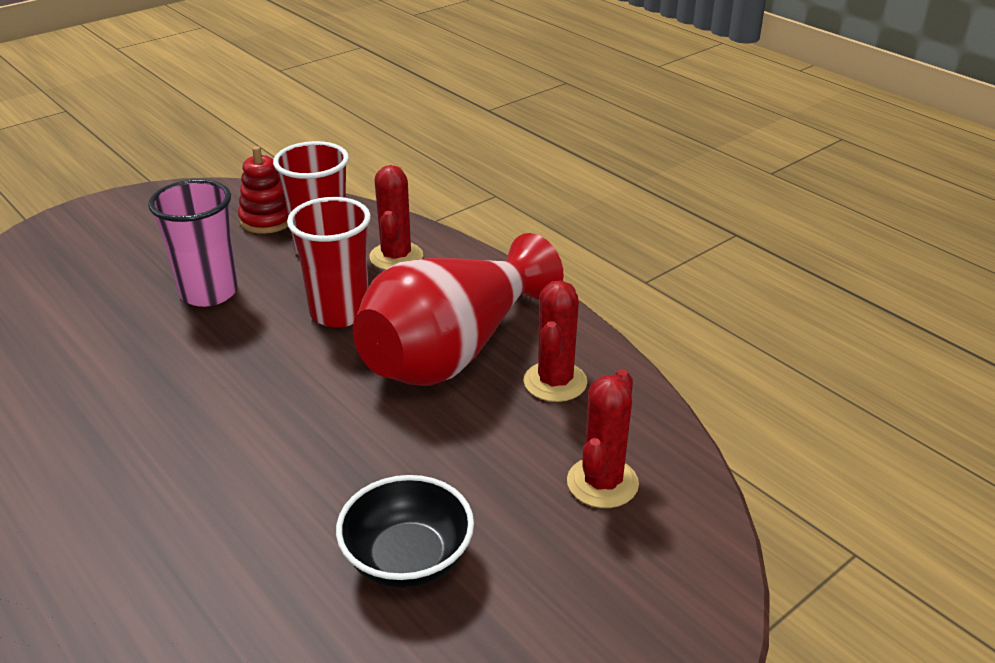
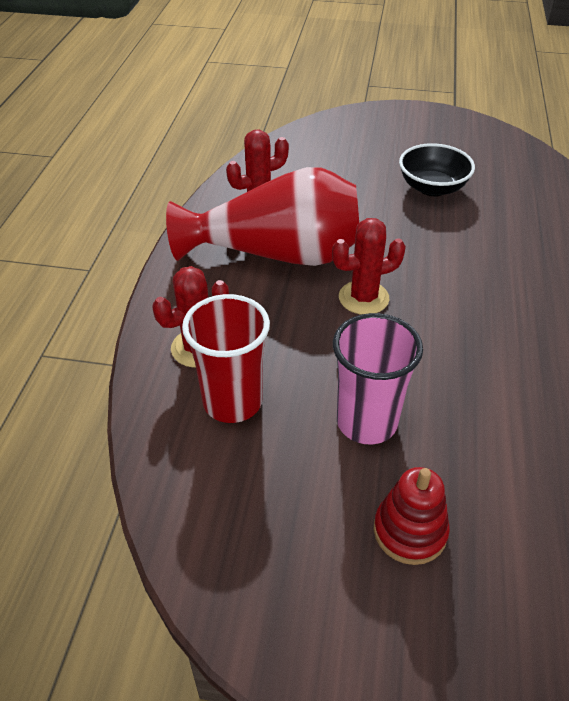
camera: 130 degrees left, 10 degrees up
red stacking toy [238,146,288,234] -> red stacking toy moved to [374,467,450,565]
red cup [287,197,371,328] -> none
red cactus [567,369,639,508] -> red cactus moved to [332,218,406,315]

